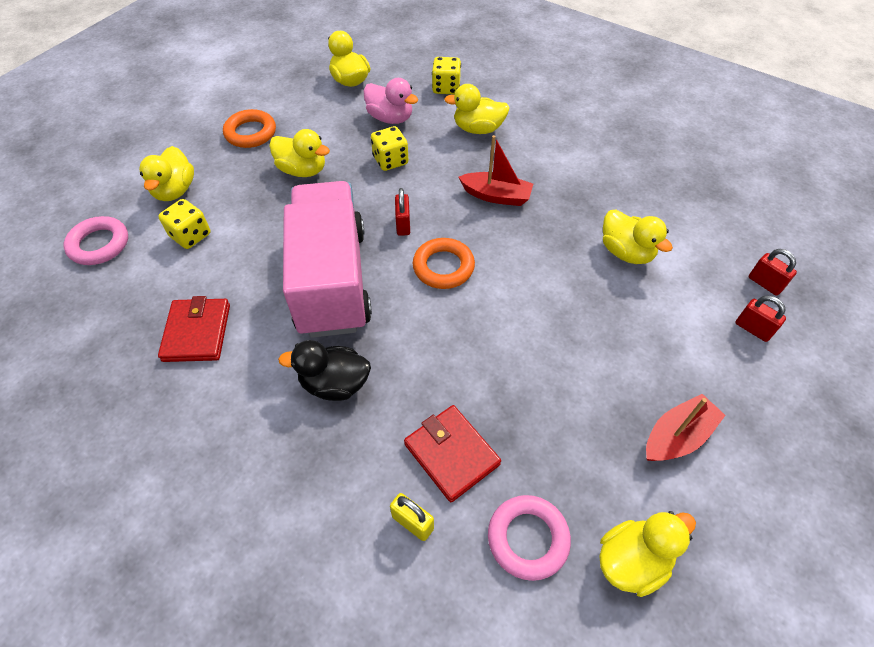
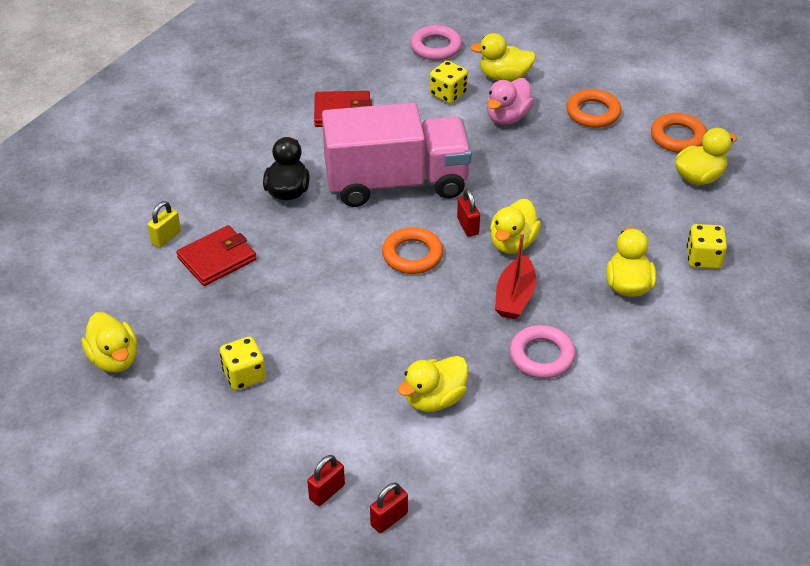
camera: 90 degrees right, 10 degrees down
yellow duck [269,129,330,177] -> yellow duck moved to [490,199,541,254]
pink duck [364,78,418,124] -> pink duck moved to [487,78,534,124]
yellow dice [371,126,409,171] -> yellow dice moved to [220,337,266,390]
red padlock [395,188,410,236] -> red padlock turned 75 degrees clockwise [457,189,480,237]
pink ring [488,495,571,581] -> pink ring moved to [509,325,576,378]
red boat [646,394,726,461] -> none
none -> orange ring [651,113,707,153]

